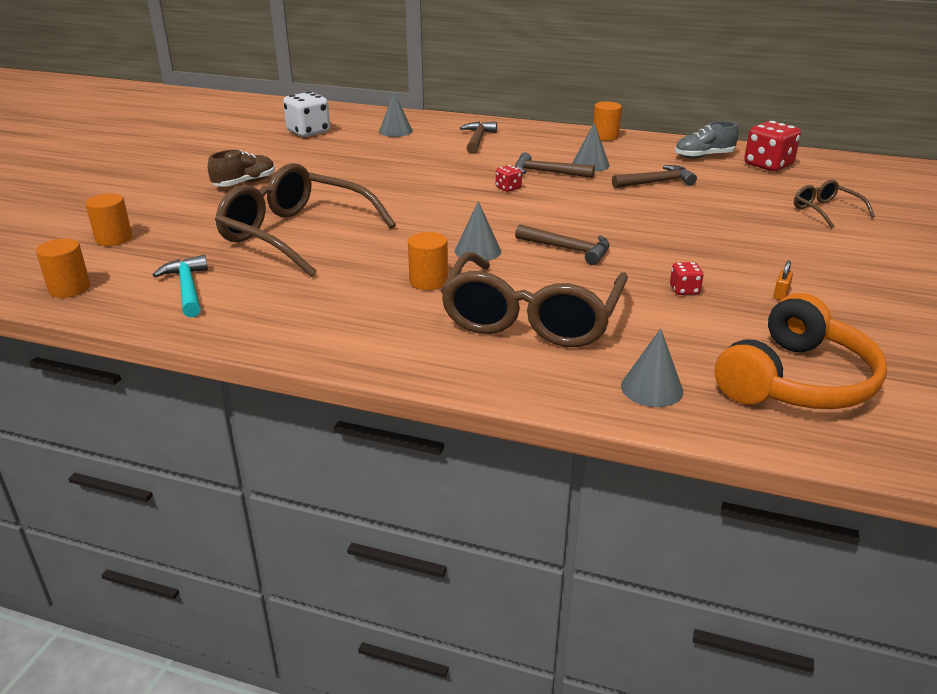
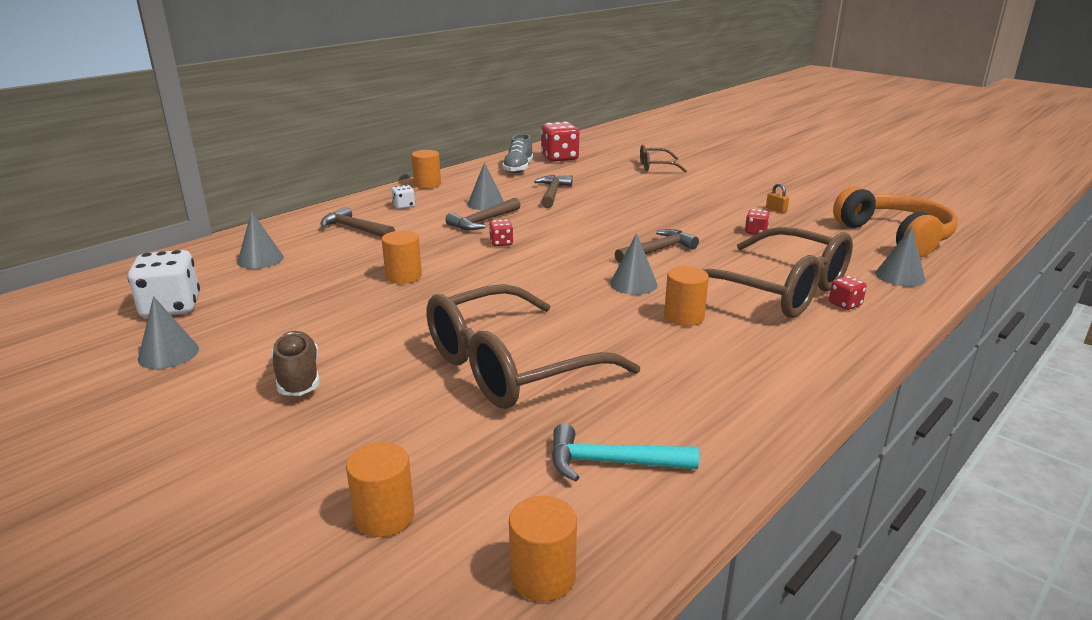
camera: 65 degrees left, 5 degrees down
none -> grey cone [138,296,199,369]
none -> orange cylinder [382,231,422,284]
none -> white dice [392,185,415,209]
none -> red dice [829,276,867,310]

